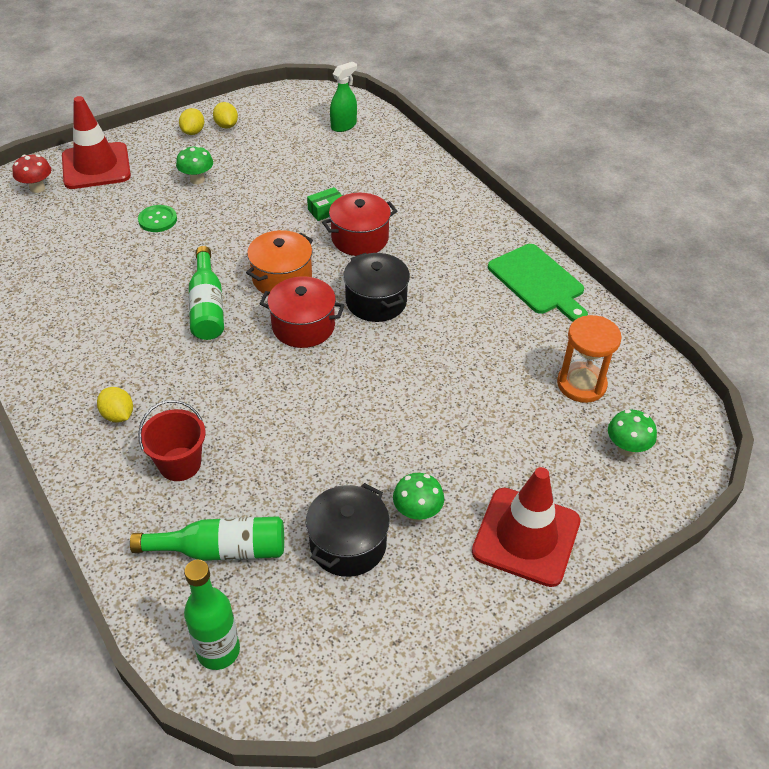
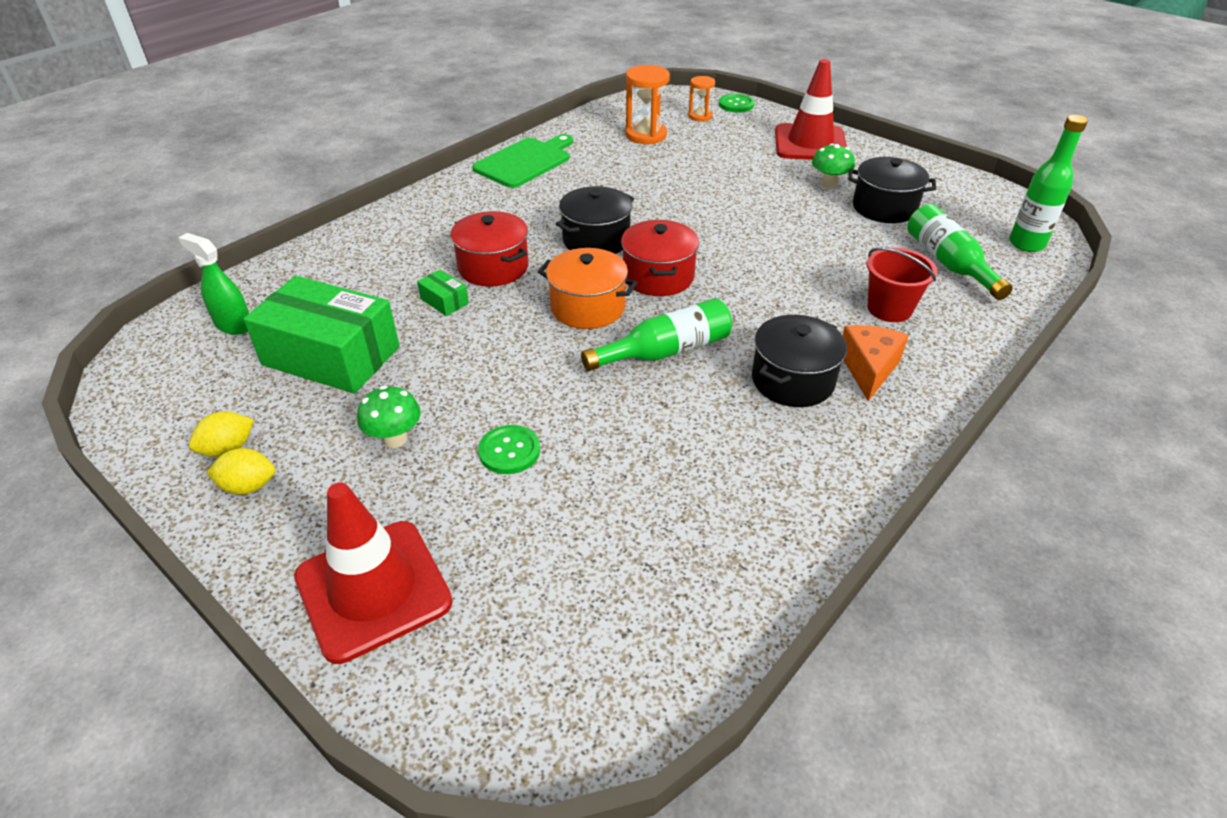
camera: 105 degrees left, 5 degrees down
red mushroom [12,155,51,193] -> none
yellow lemon [97,387,133,423] -> orange cheese [843,325,909,401]
green mushroom [608,410,657,456] -> orange hourglass [688,76,715,121]
none -> green box [243,276,400,393]
none -> green button [719,94,755,112]
none -> black pot [752,315,847,407]

